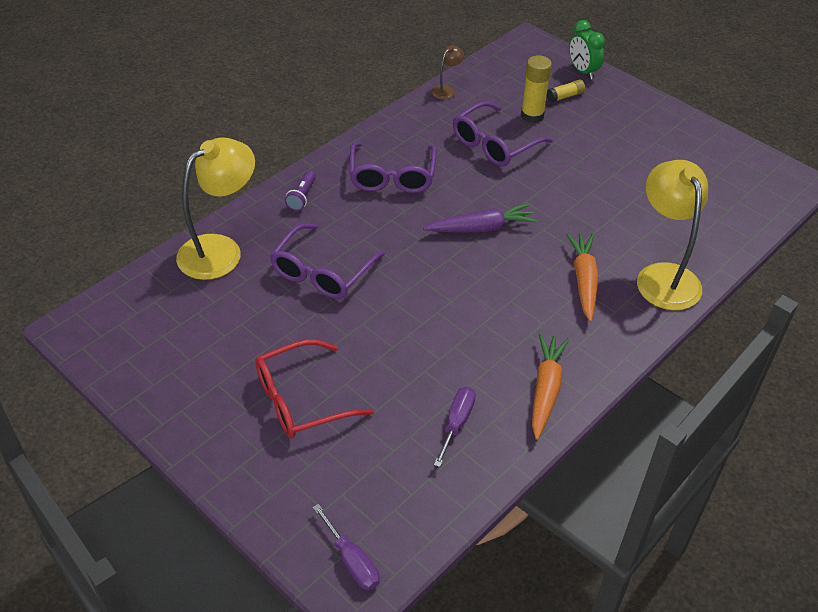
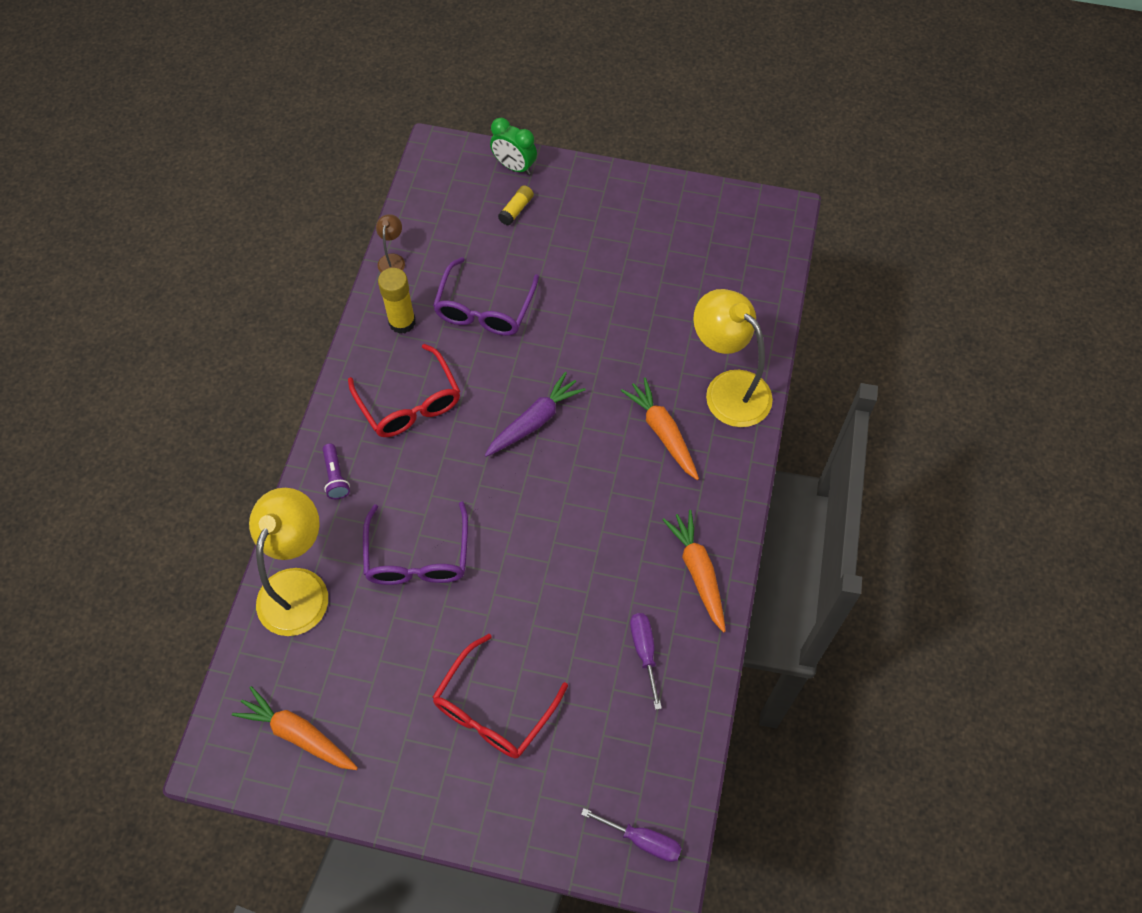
camera: 30 degrees left, 15 degrees up
purple glasses [349,142,437,193] -> red glasses [348,344,460,437]
yellow glue stick [521,55,552,123] -> yellow glue stick moved to [378,268,416,334]
none -> orange carrot [232,686,358,770]

